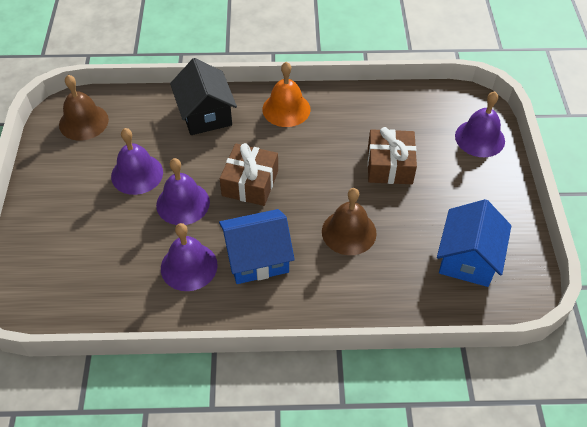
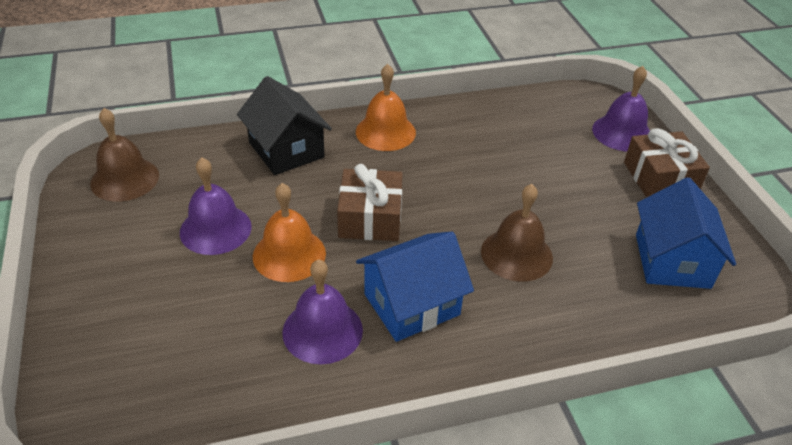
camera: 15 degrees left, 10 degrees down
purple bell [156,158,210,225] -> orange bell [253,183,326,282]
brown gift [367,127,417,184] -> brown gift moved to [624,128,710,198]

